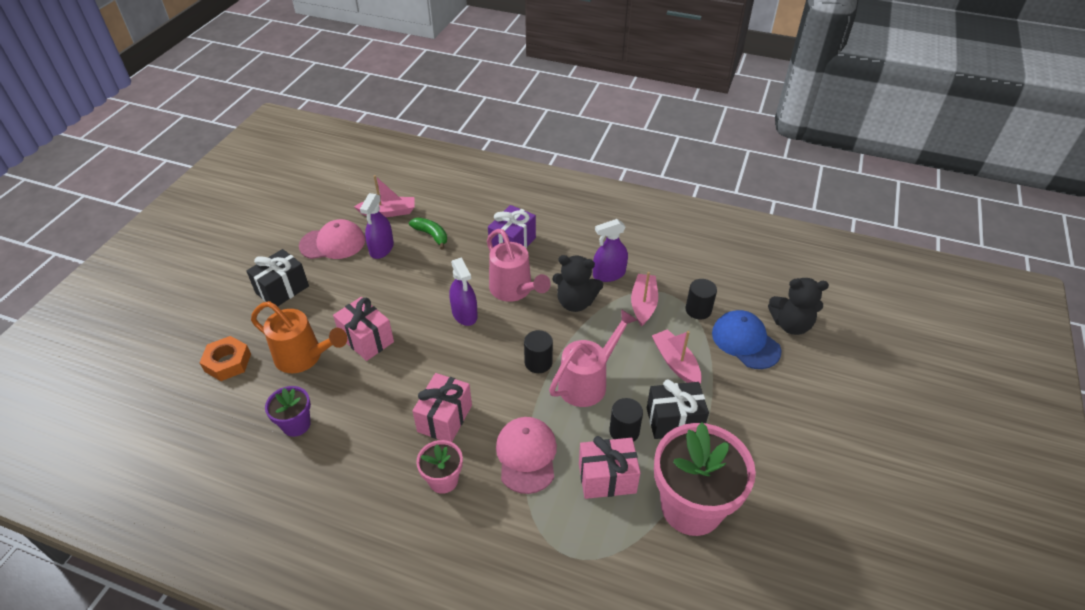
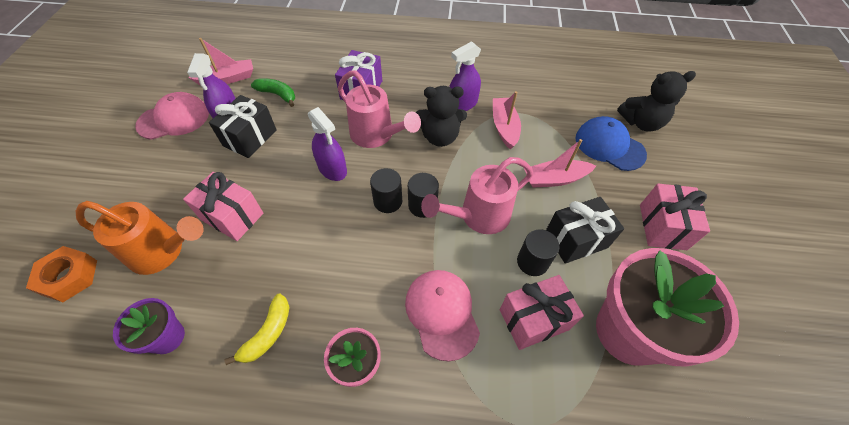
camera: 15 degrees left, 10 degrees up
black gift [246,249,309,306] -> black gift moved to [209,95,277,158]
pink gift [412,373,472,442] -> pink gift moved to [640,184,710,250]
pink watering can [549,309,637,407] -> pink watering can turned 150 degrees counterclockwise [421,157,533,234]
pink boat [652,329,702,384] -> pink boat turned 60 degrees counterclockwise [524,139,596,188]
black cylinder [686,279,717,320] -> black cylinder moved to [370,168,402,213]
none -> yellow banana [224,293,290,365]

